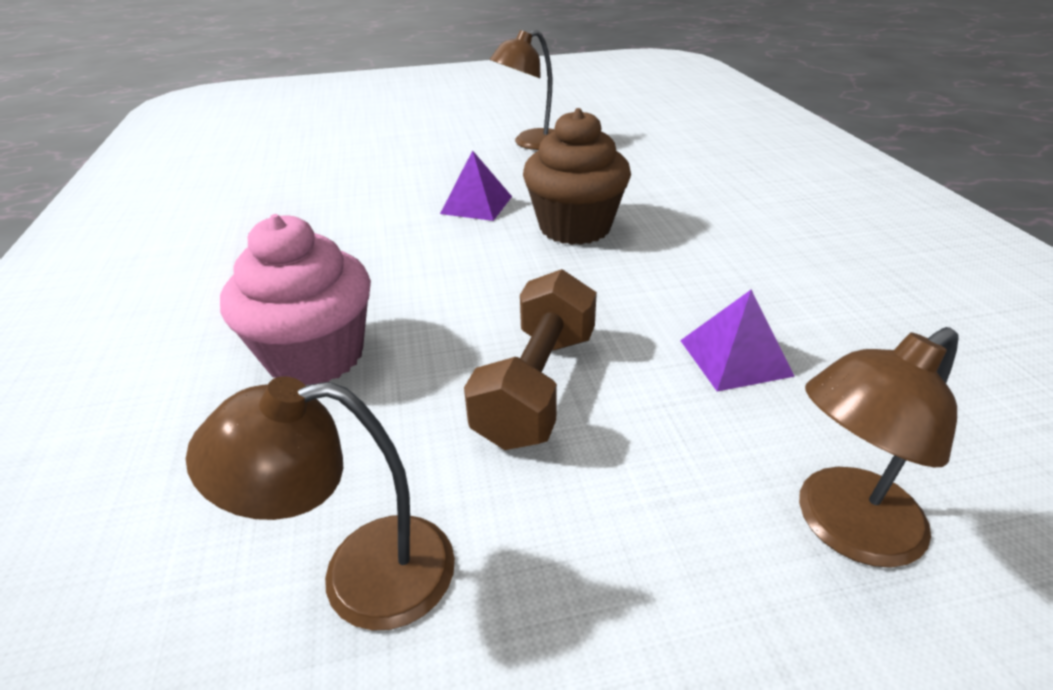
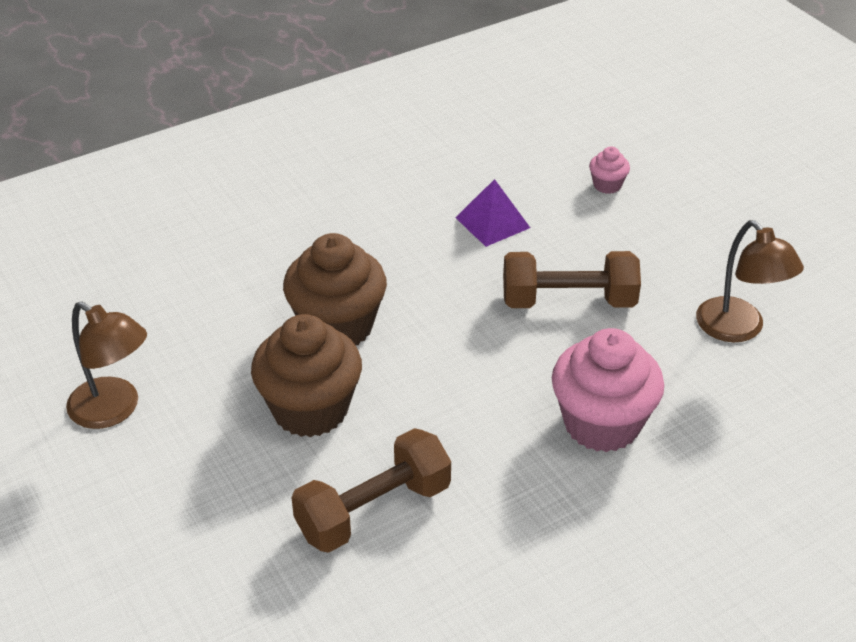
camera: 110 degrees left, 5 degrees up
purple pyramid [440,150,512,221] -> brown cupcake [251,314,362,437]
brown lamp [799,327,959,568] -> pink cupcake [589,147,630,194]
none -> brown dumbbell [291,428,451,553]

